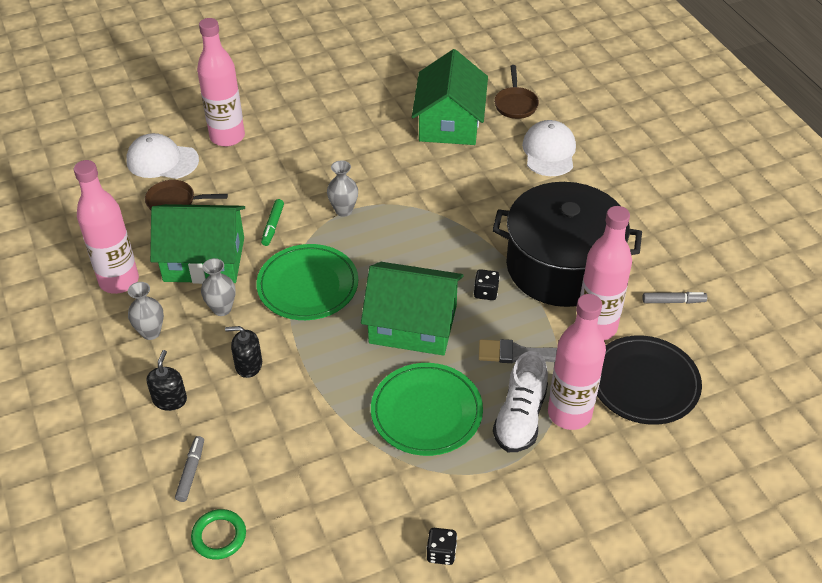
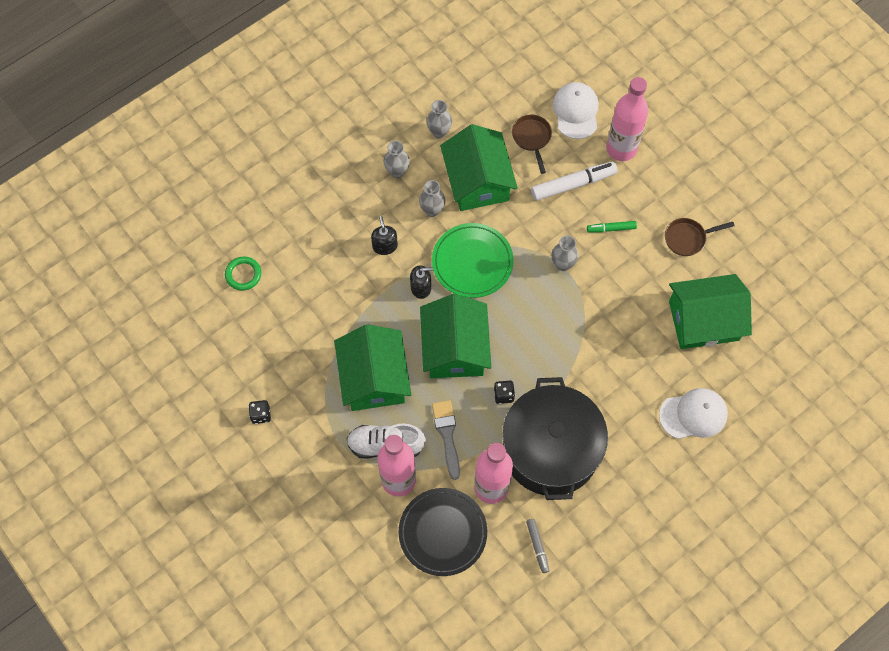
camera: 75 degrees right, 20 degrees up
pink bottle [74,160,139,294] -> grey vase [426,100,452,138]
black soap dispenser [147,350,187,411] -> black soap dispenser moved to [410,265,433,299]
grey marker [175,436,204,502] -> none
green marker [261,199,284,246] -> green marker moved to [587,221,637,233]
green plate [371,363,483,456] -> green house [334,324,411,411]
brown pan [494,65,539,119] -> brown pan moved to [665,218,735,256]
none -> white marker [531,162,618,201]

